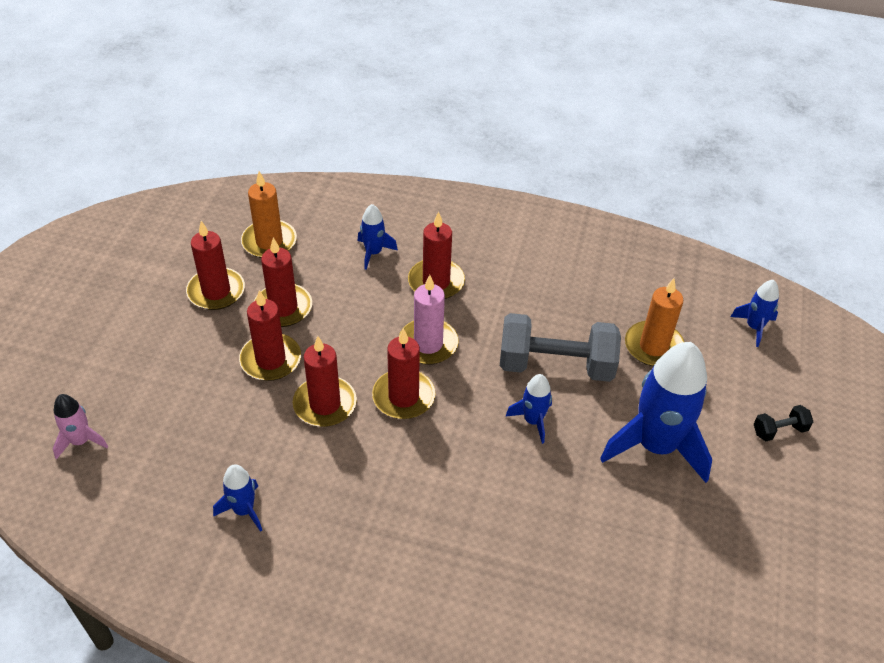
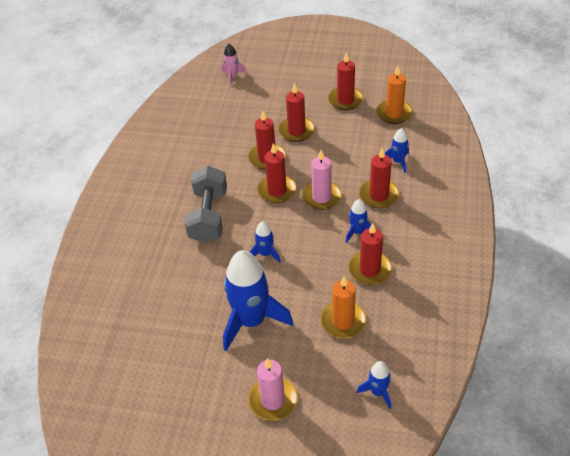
camera: 90 degrees right, 0 degrees up
blue rocket [213,464,262,532] -> blue rocket moved to [346,199,372,243]
red candle [254,237,312,327] -> red candle moved to [348,223,392,285]
grey dumbbell [500,313,621,382] -> grey dumbbell moved to [185,166,227,243]
black dumbbell [754,405,813,441] -> pink candle [248,358,298,421]

